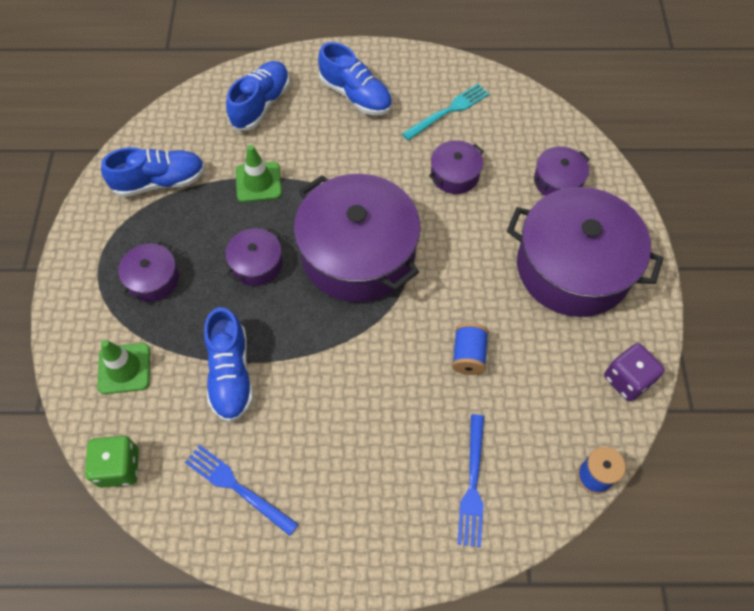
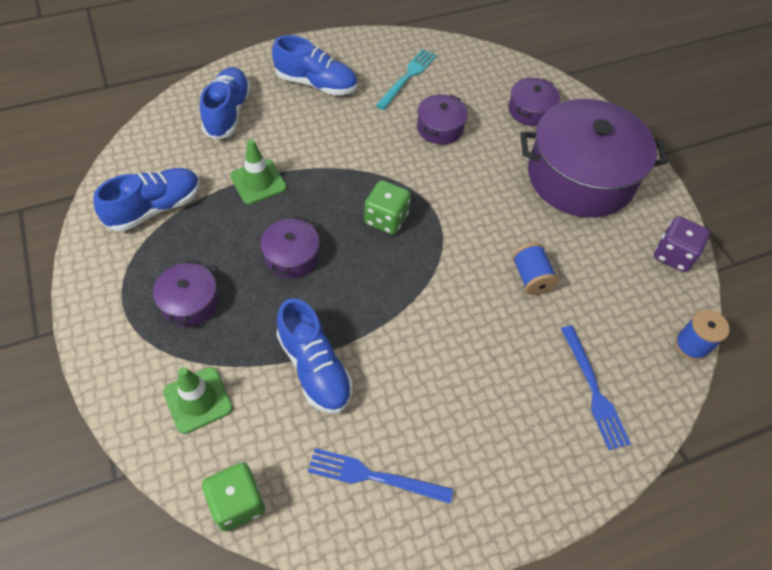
camera: 25 degrees left, 5 degrees down
purple pot [294,174,421,302] -> green dice [364,180,411,235]

